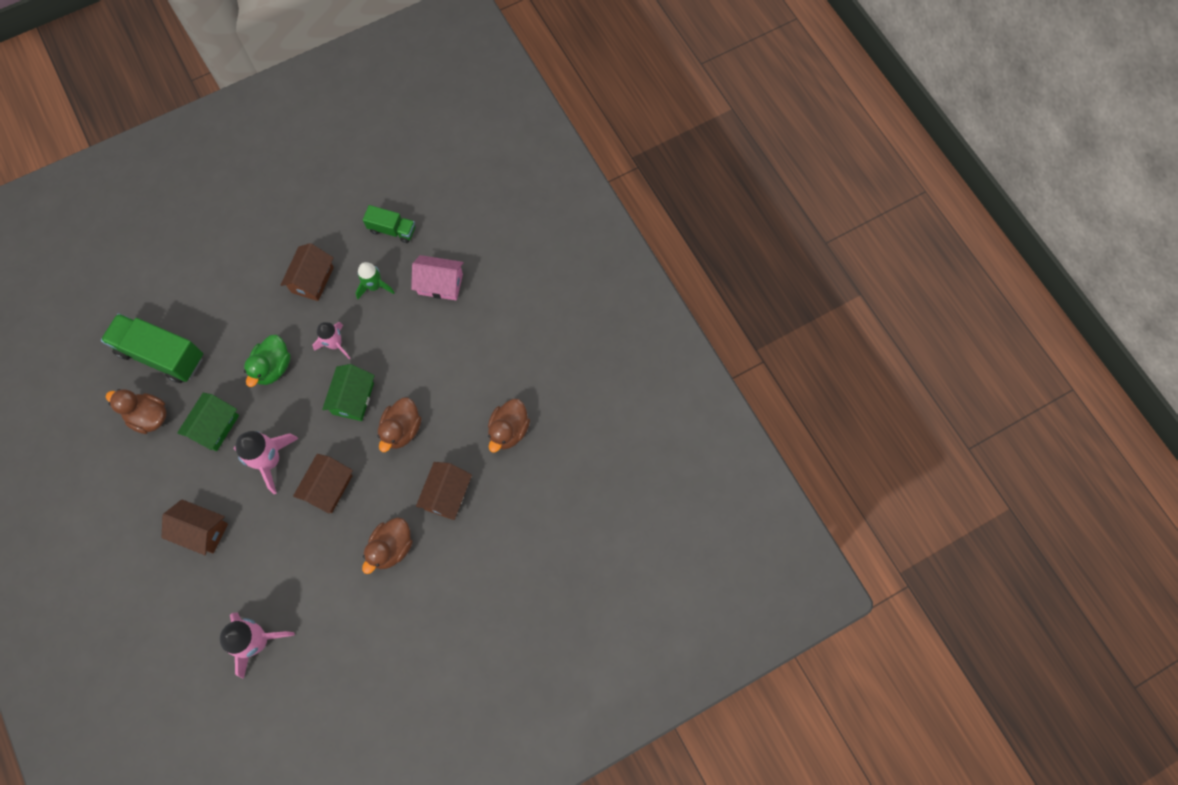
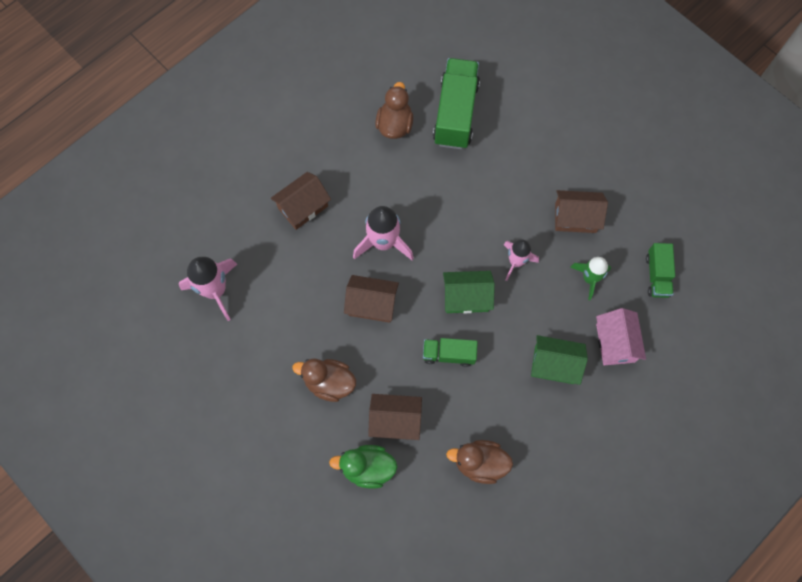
camera: 75 degrees right, 0 degrees up
brown house [162,499,228,555] -> brown house turned 45 degrees clockwise [271,172,331,230]
green house [177,393,239,451] -> green house moved to [531,335,588,385]
green duck [244,335,291,387] -> green duck moved to [329,445,398,489]
brown duck [378,398,421,452] -> green truck [423,338,478,367]

